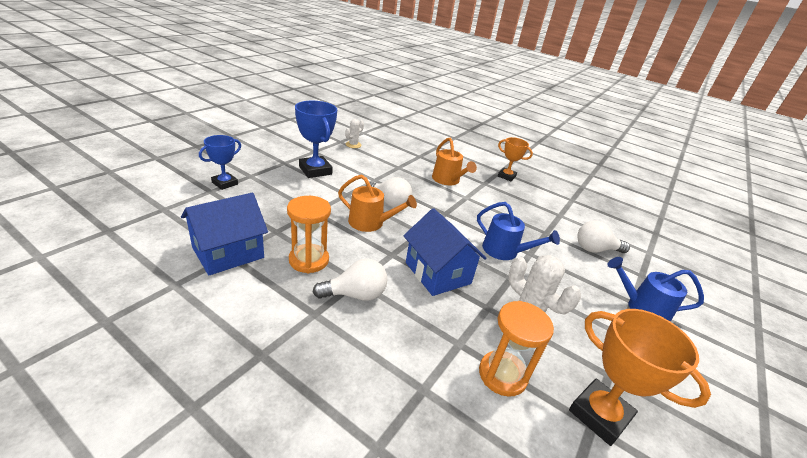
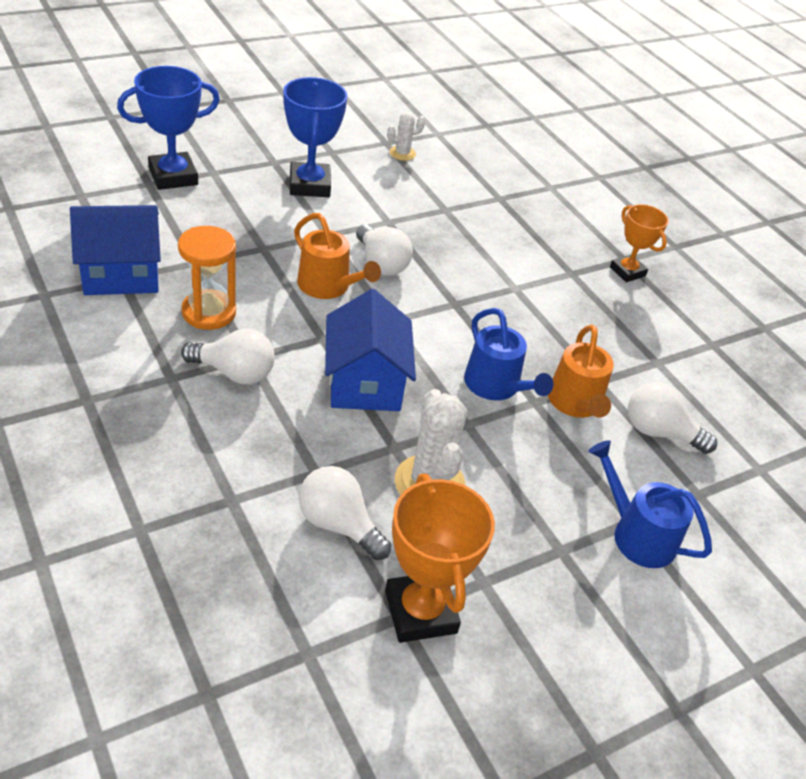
camera: 25 degrees right, 10 degrees up
blue trophy [199,135,241,190] -> blue trophy [117,66,220,190], size x1.56
orange watering can [432,138,477,185] -> orange watering can moved to [548,325,614,418]
orange hourglass [479,301,554,397] -> white light bulb [299,466,391,560]

